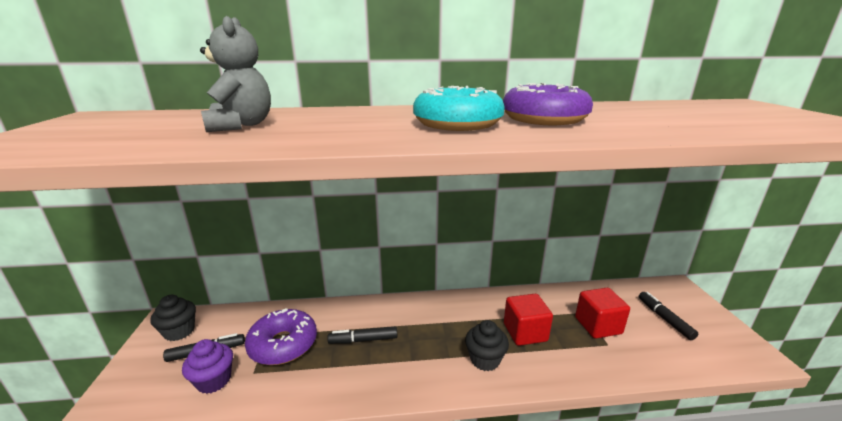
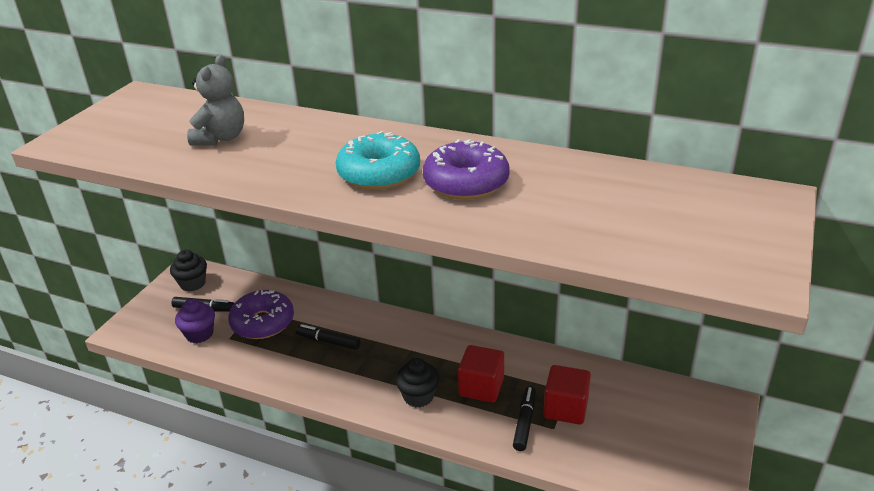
camera: 30 degrees right, 10 degrees up
black marker [639,292,698,340] -> black marker moved to [513,386,536,451]

